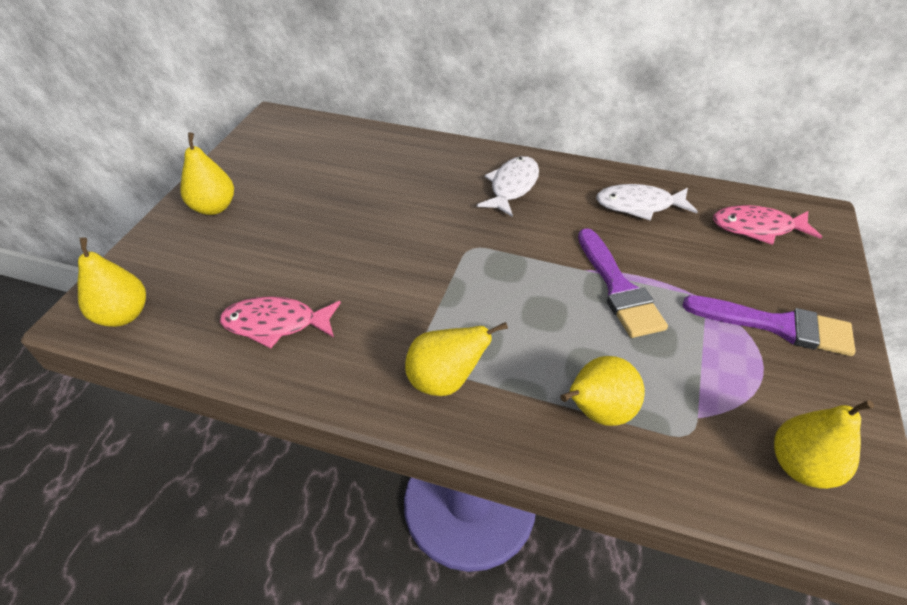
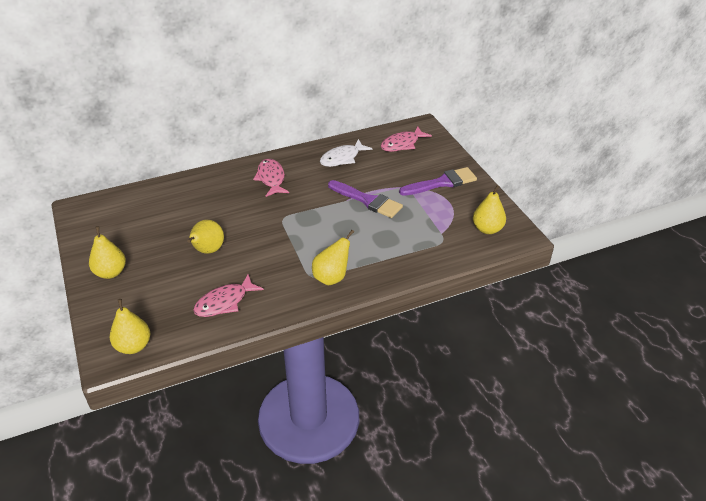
camera: 40 degrees left, 5 degrees down
white fish [477,156,539,217] -> pink fish [253,159,289,197]
yellow pear [560,356,645,426] -> yellow pear moved to [187,220,224,254]

